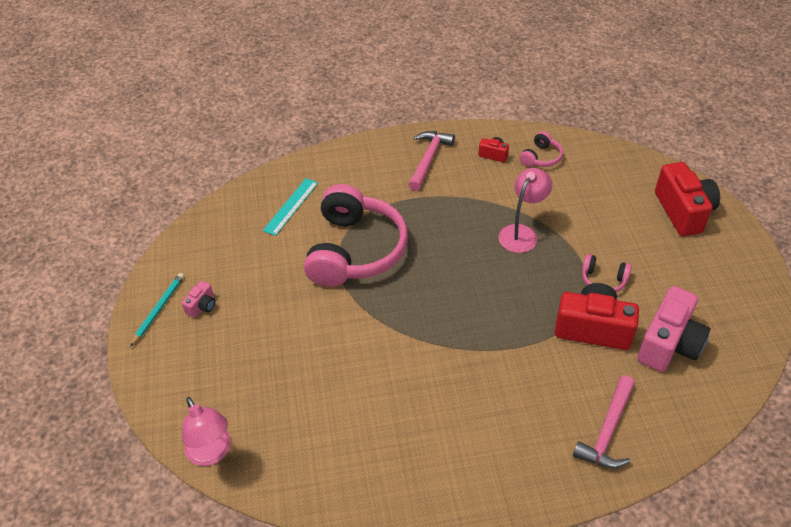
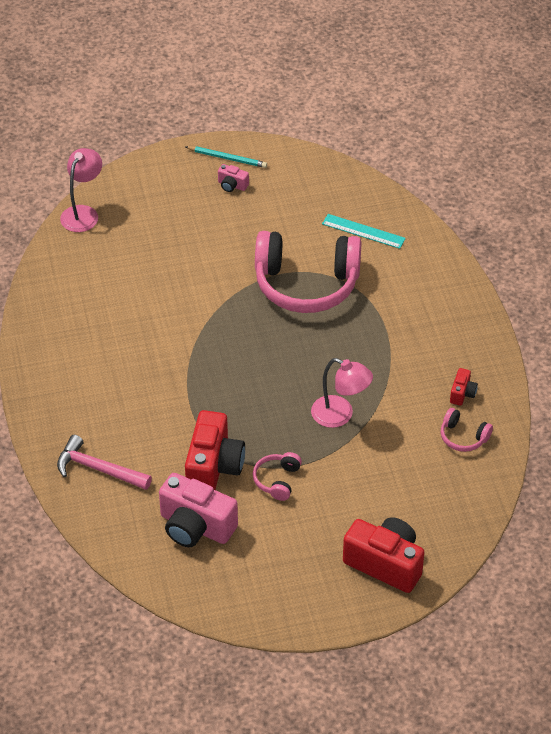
camera: 85 degrees right, 0 degrees up
pink lamp [182,397,231,466] -> pink lamp turned 150 degrees clockwise [60,148,102,232]
pink hammer [409,131,455,191] -> none
red camera [655,162,720,236] -> red camera turned 135 degrees counterclockwise [343,517,424,593]

